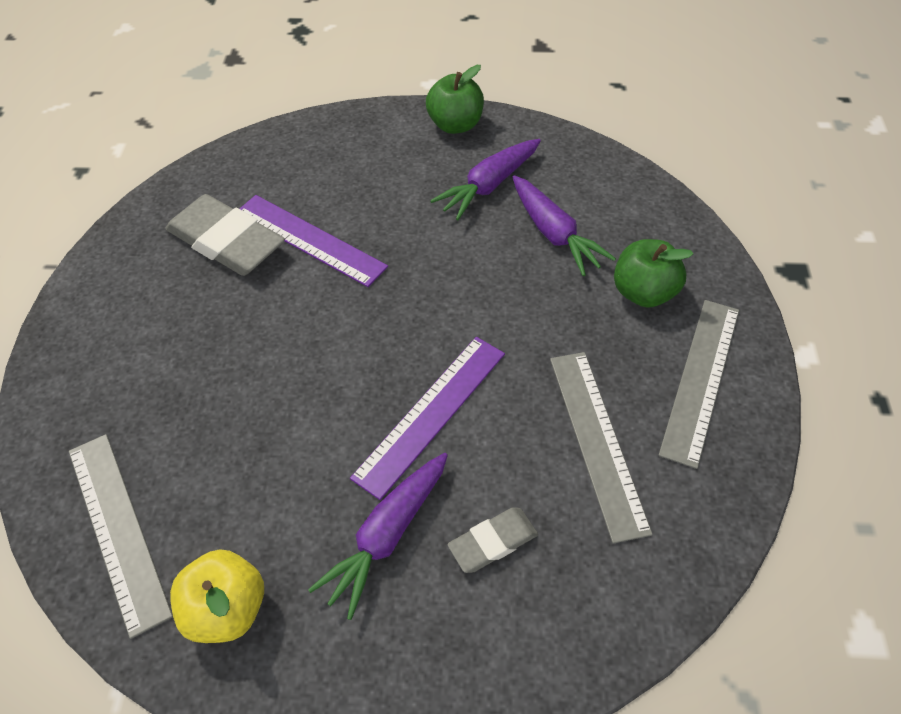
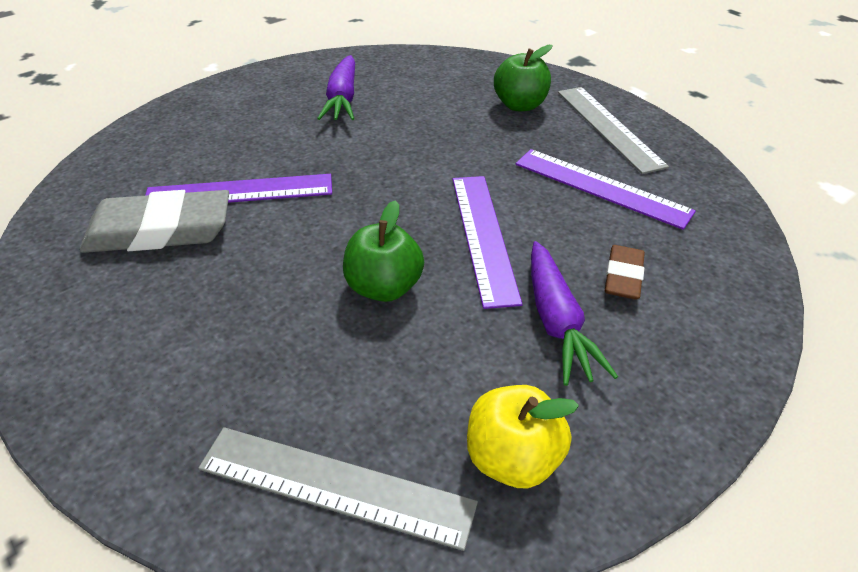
camera: 45 degrees left, 10 degrees down
green apple [426,65,484,134] -> green apple moved to [343,200,424,302]
grey eraser [447,507,538,573] -> brown eraser [605,245,645,300]
purple carrot [513,175,616,276] -> none
grey ruler [550,352,653,544] -> purple ruler [516,149,696,230]

